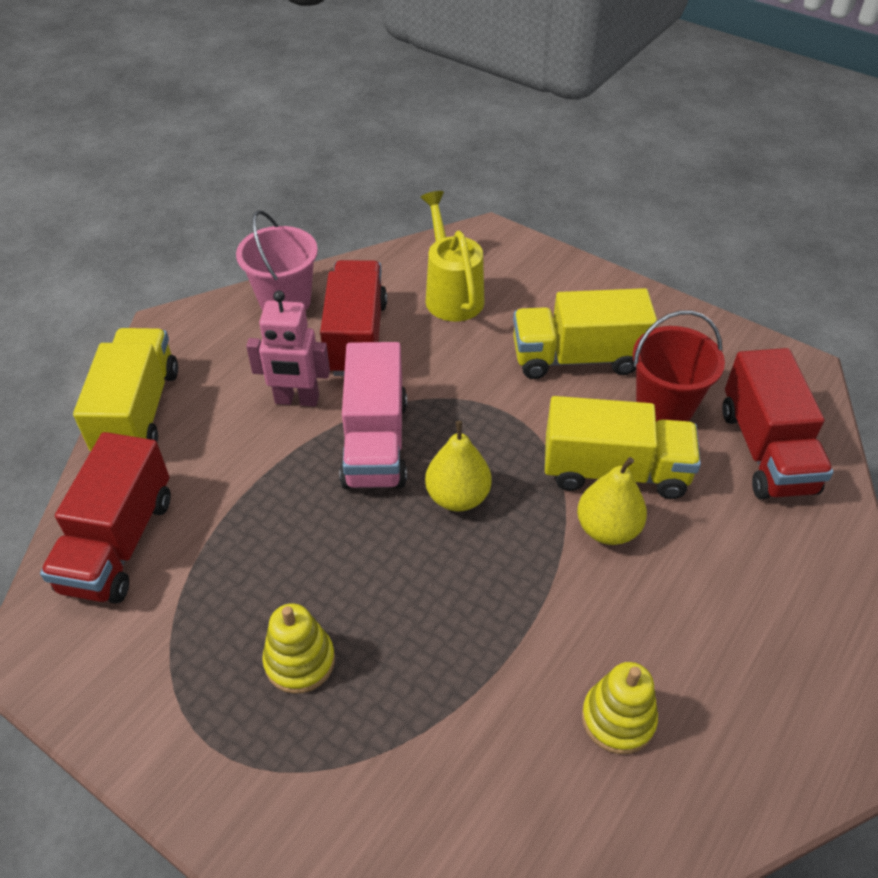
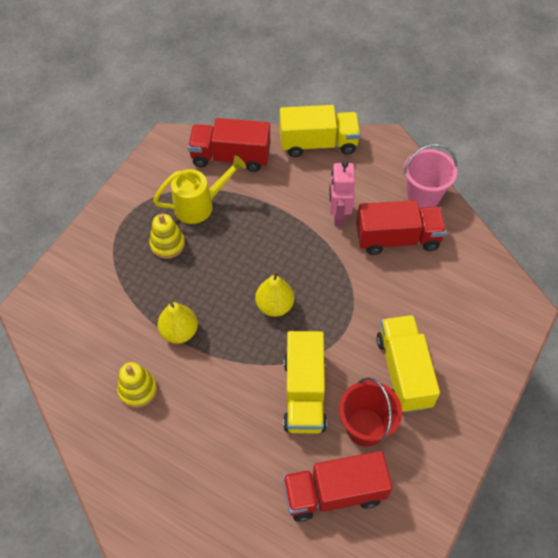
camera: 85 degrees right, 10 degrees up
pink truck [339,342,407,489] -> none
yellow watering can [420,191,484,321] -> yellow watering can moved to [153,155,246,224]
yellow pear [577,457,647,545] -> yellow pear moved to [158,302,198,344]

